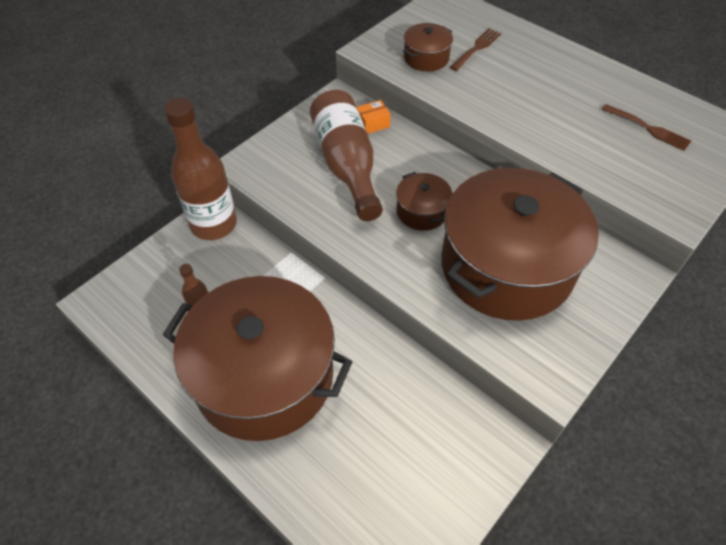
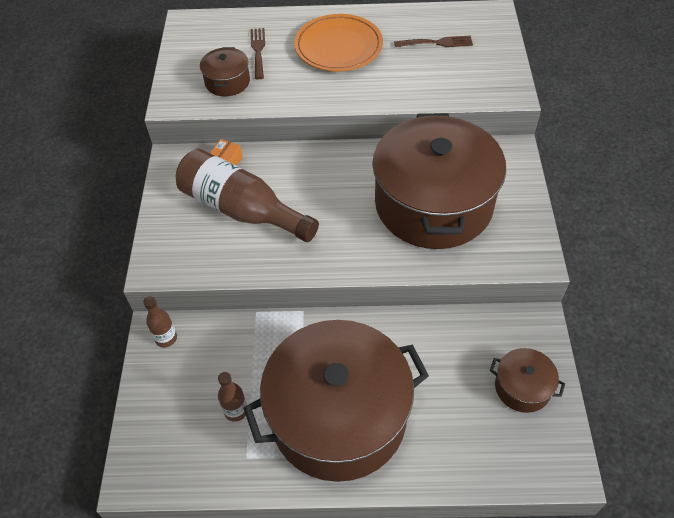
camera: 40 degrees left, 0 degrees up
brown bottle [164,98,237,240] -> brown bottle [143,296,177,347], size x0.45
brown pot [396,172,452,231] -> brown pot moved to [490,348,565,413]
none -> orange plate [294,14,383,71]

